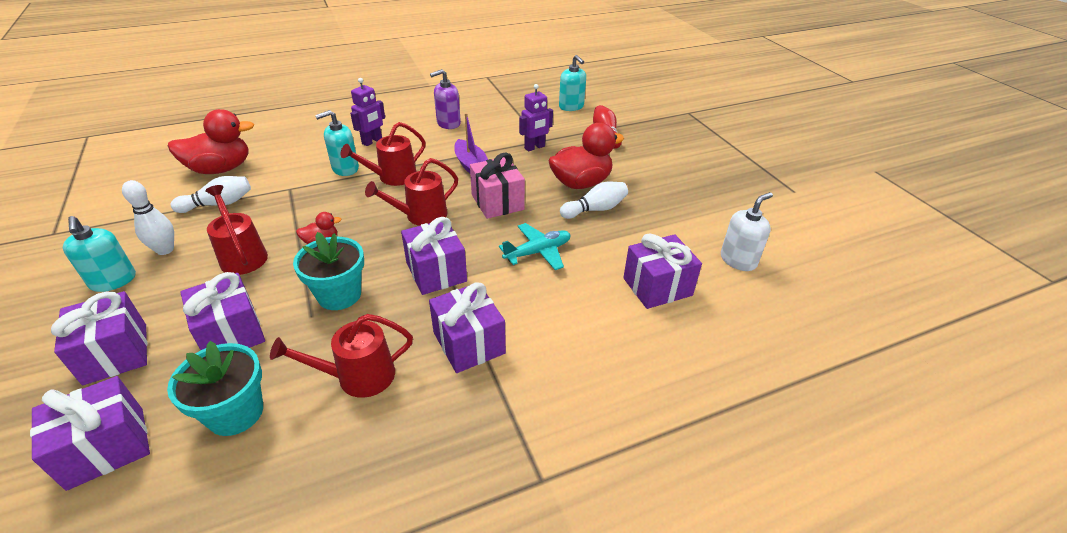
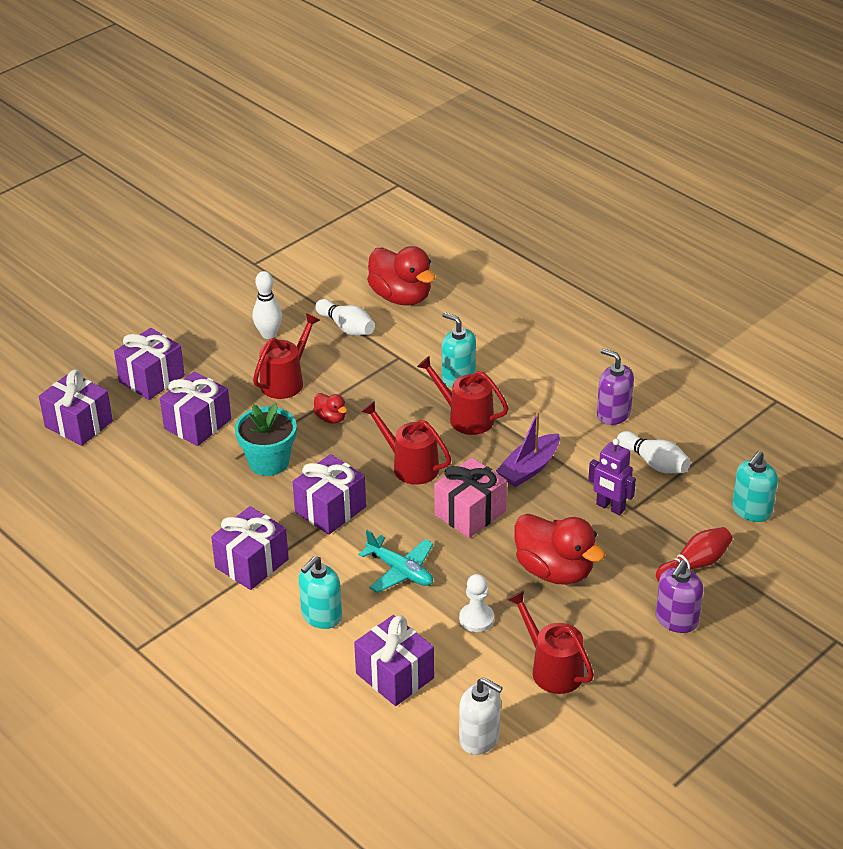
camera: 70 degrees right, 0 degrees up
turquoise soap dispenser [63,216,136,292] -> turquoise soap dispenser moved to [299,556,342,629]
turquoise flower pot [167,341,263,436] -> none
red watering can [270,314,413,398] -> red watering can moved to [508,590,594,694]
purple robot [350,78,385,146] -> none
white bowling pin [560,182,628,219] -> white bowling pin moved to [617,431,691,473]
none -> white pawn [459,574,494,632]
none -> purple soap dispenser [656,560,703,633]

